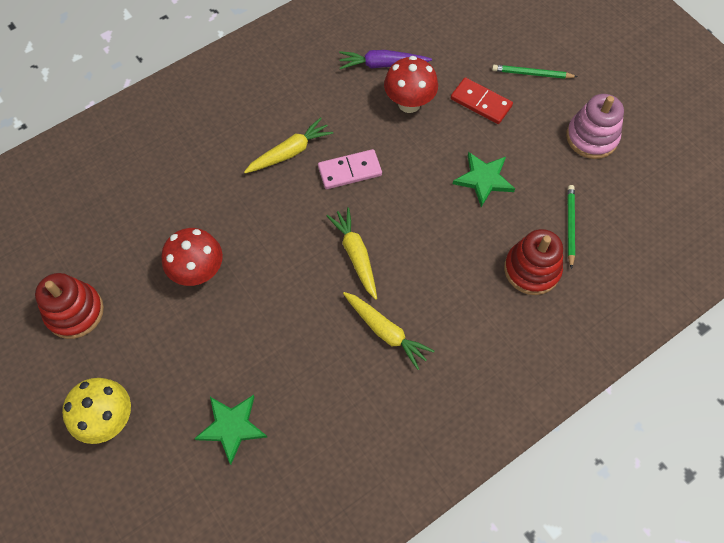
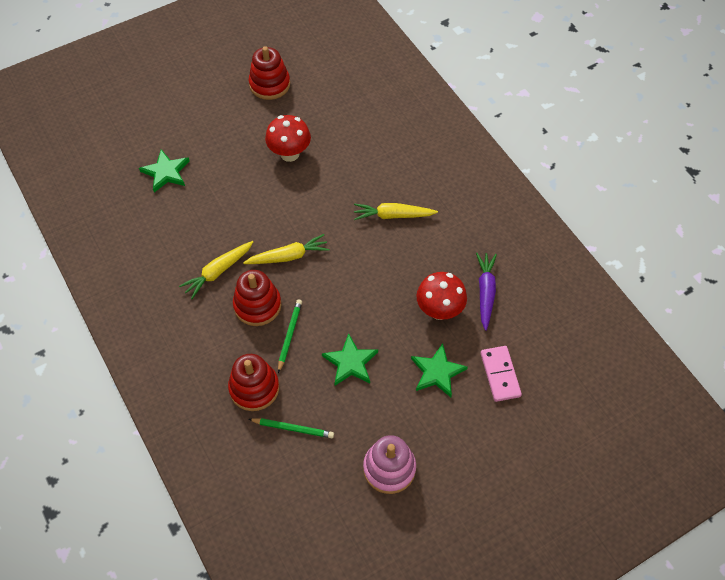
camera: 95 degrees right, 5 degrees down
yellow mushroom [62,378,131,444] -> none
yellow carrot [244,117,333,173] -> yellow carrot turned 120 degrees clockwise [354,203,438,220]
pink domino [318,149,382,189] -> pink domino moved to [480,346,522,402]
red domino [451,77,513,124] -> green star [411,343,468,397]
green pencil [492,65,578,79] -> green pencil moved to [278,299,302,373]
none -> red stacking toy [233,270,281,326]

